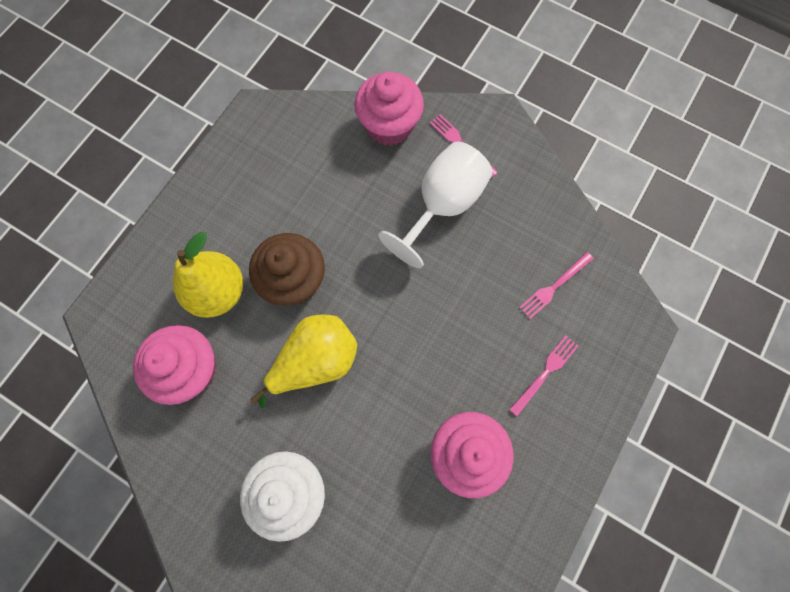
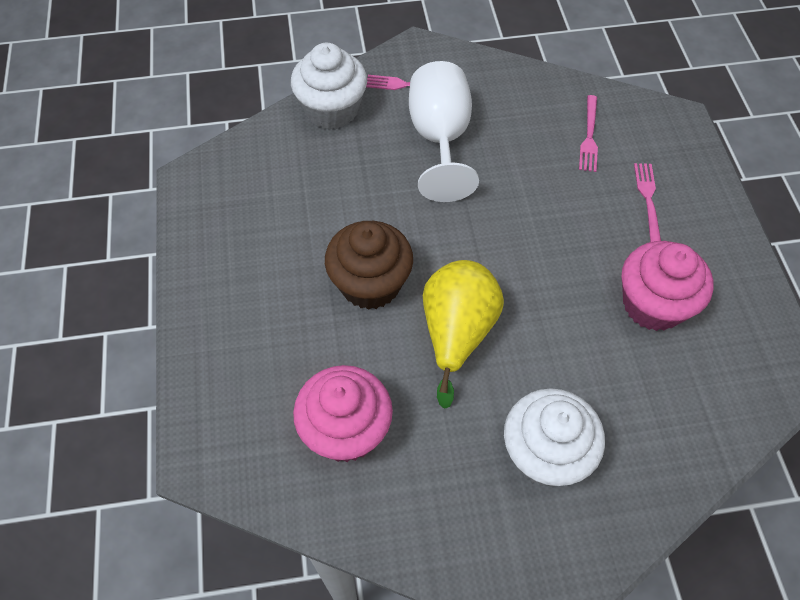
camera: 40 degrees left, 15 degrees down
yellow pear [173,232,243,318] -> none
pink cupcake [354,72,424,146] -> white cupcake [291,43,367,130]

